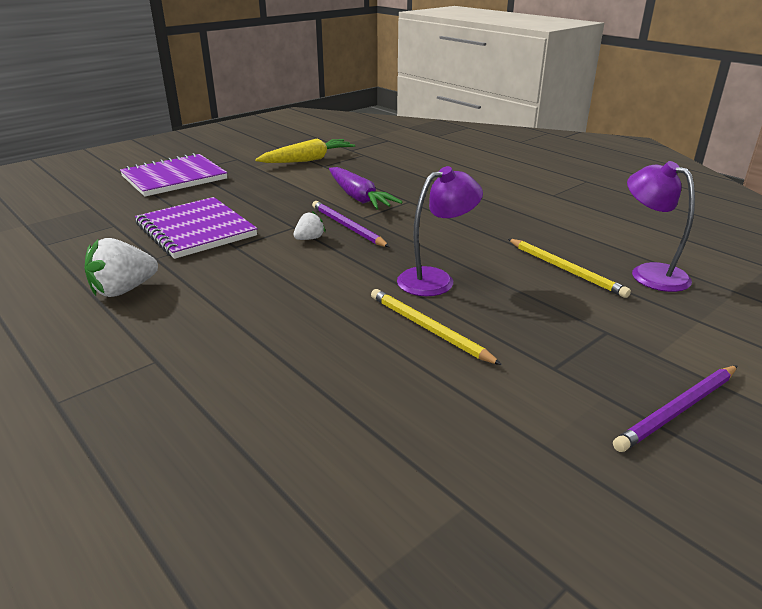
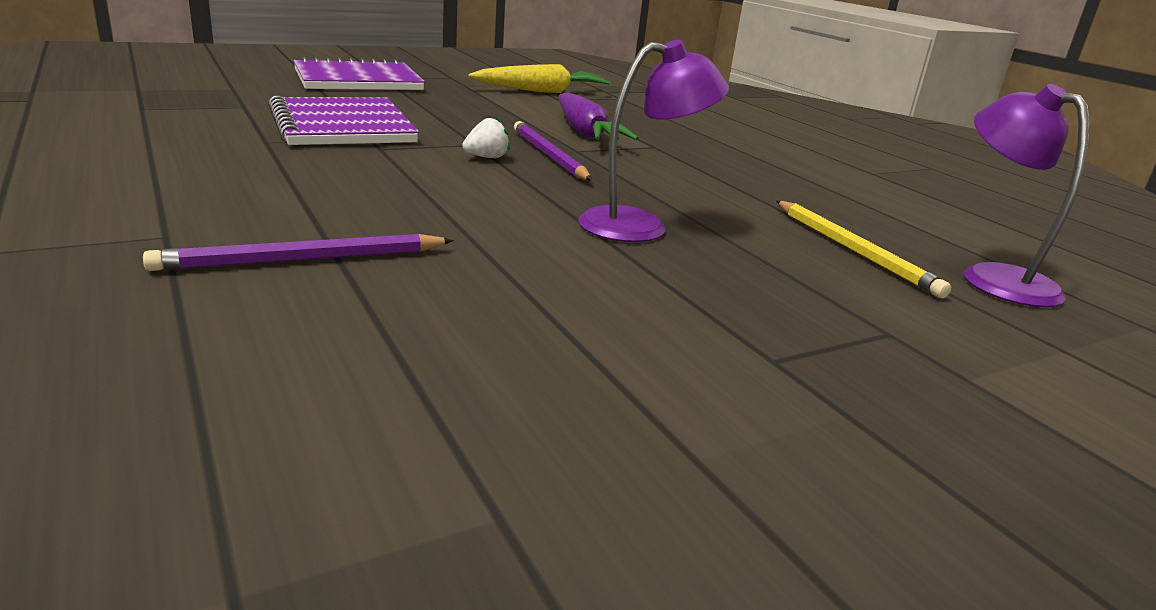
camera: 10 degrees right, 5 degrees down
white strawberry [85,238,158,297] -> none
yellow pencil [371,289,502,365] -> none
purple pencil [613,366,737,452] -> purple pencil moved to [143,234,454,271]

